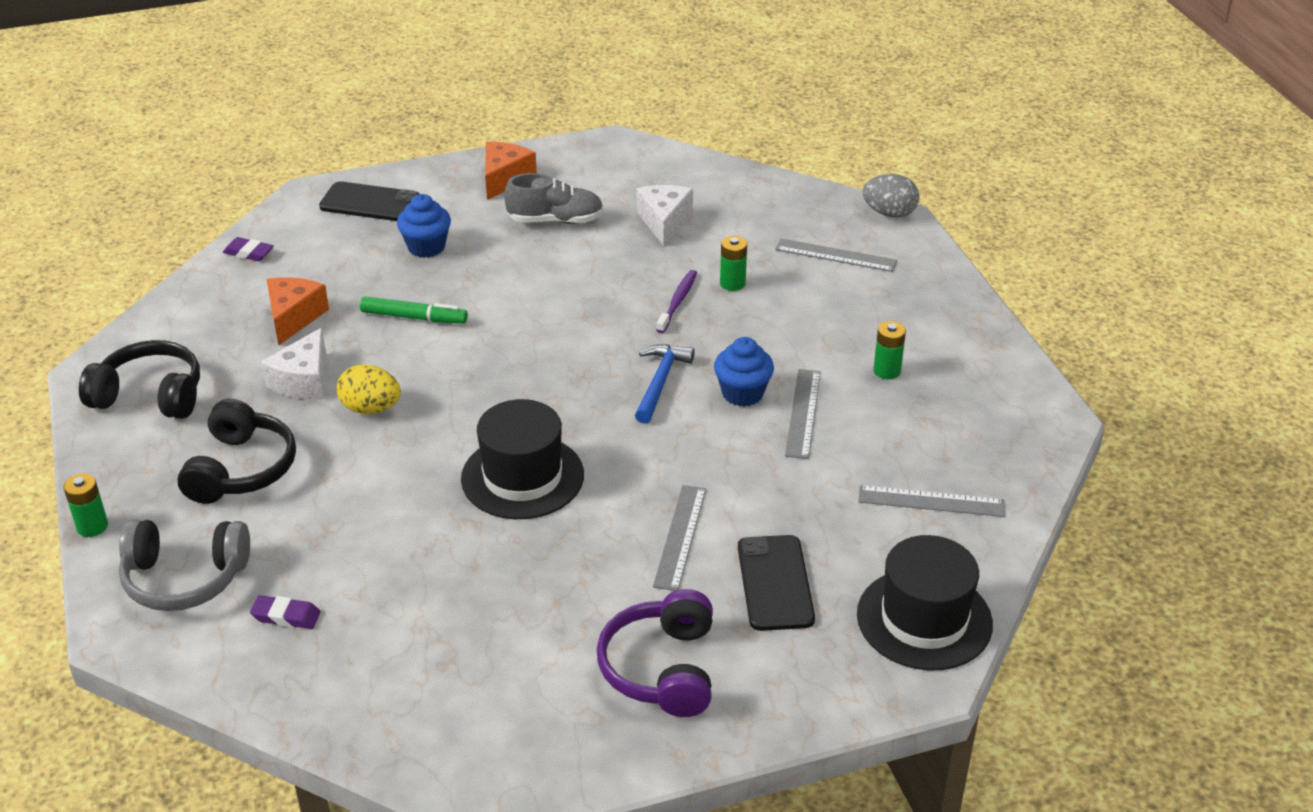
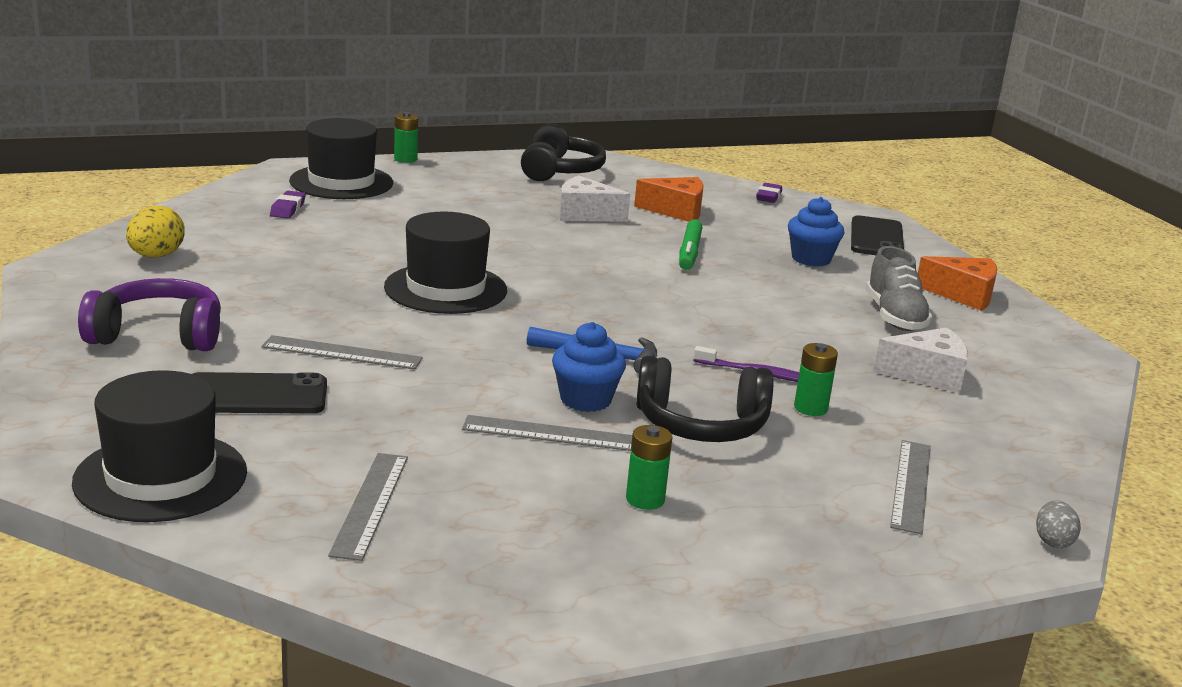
camera: 85 degrees right, 15 degrees down
grey headphones [119,519,250,611] -> black hat [289,118,393,199]
black headphones [177,399,296,504] -> black headphones moved to [636,356,774,442]
yellow egg [337,364,401,414] -> yellow egg moved to [126,206,185,258]
grey egg [863,174,919,218] -> grey egg [1036,500,1081,548], size x0.60

